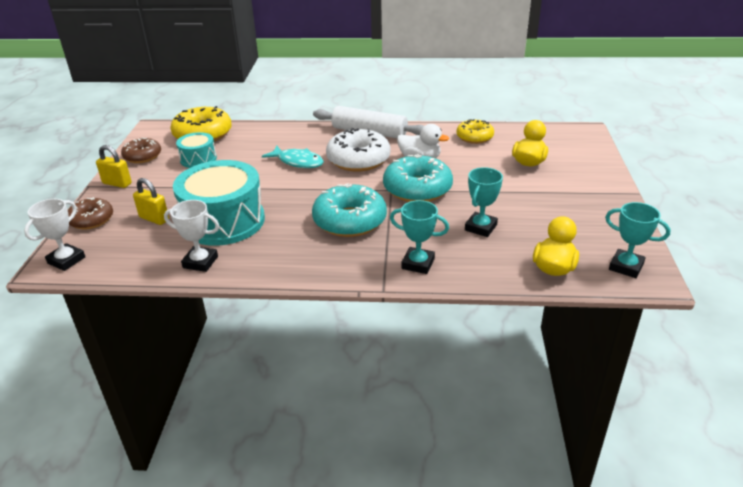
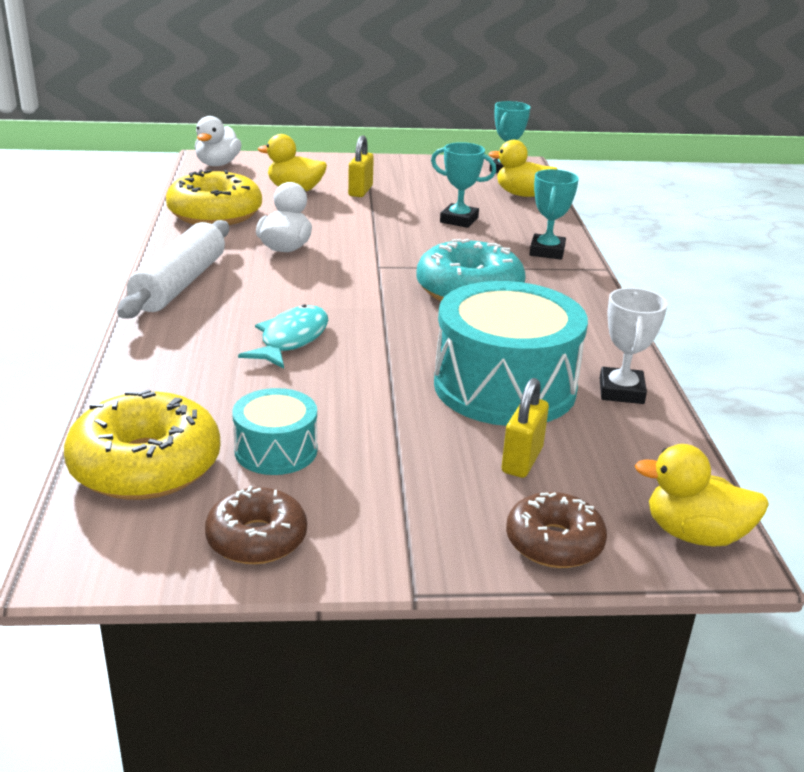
camera: 100 degrees left, 5 degrees down
white trophy [24,199,85,271] -> yellow duck [635,444,769,547]
yellow padlock [96,145,132,188] -> yellow padlock moved to [348,135,374,197]
white donut [326,128,390,171] -> none
turquoise donut [383,154,453,202] -> none
yellow donut [457,119,494,144] -> yellow donut [166,169,262,225], size x1.64
none -> white duck [195,116,241,166]

